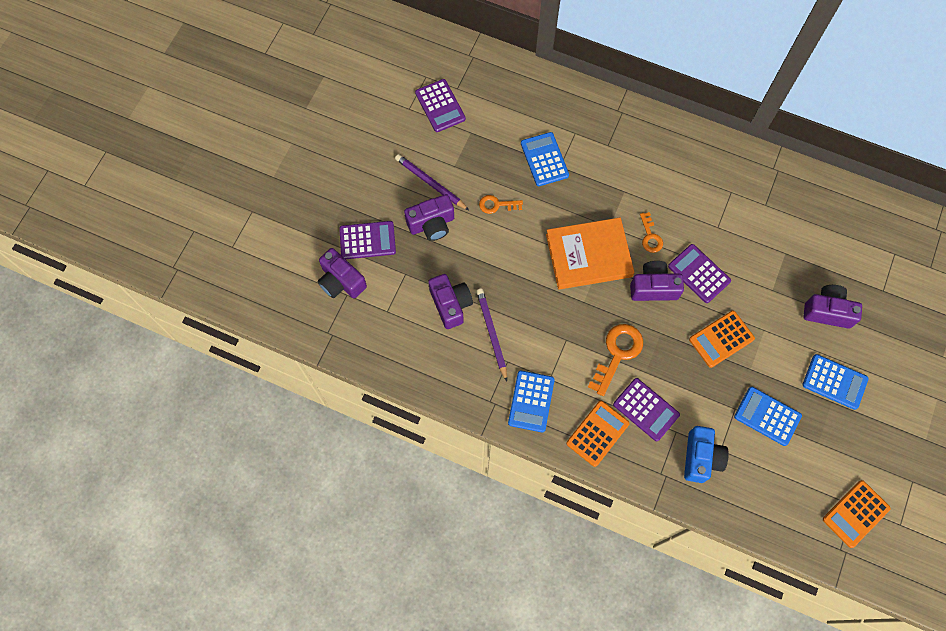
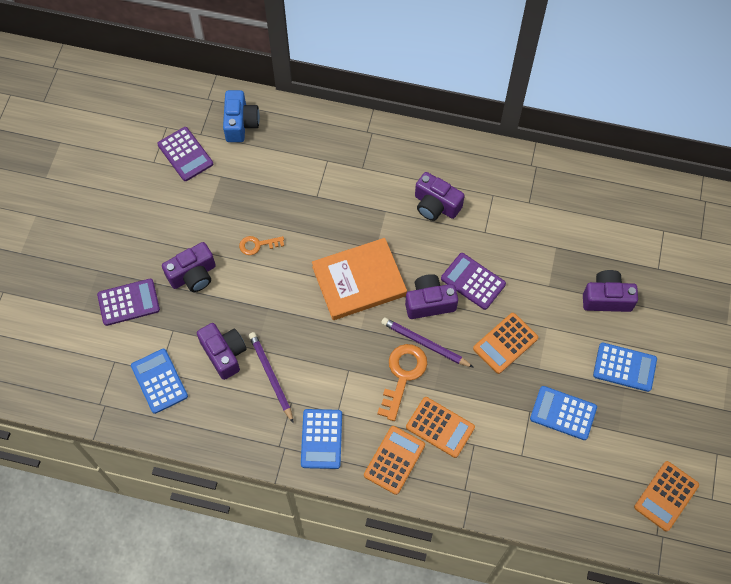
camera: 10 degrees left, 5 degrees down
purple camera [317,248,367,298] -> purple camera moved to [415,172,465,221]
purple pencil [395,154,469,210] -> purple pencil moved to [381,317,474,368]
blue calculator [521,132,569,186] -> blue calculator moved to [131,349,188,414]
purple calculator [613,378,680,441] -> orange calculator [406,397,475,458]
orange key [640,212,663,253] -> none
blue camera [684,426,729,483] -> blue camera moved to [223,90,260,142]

